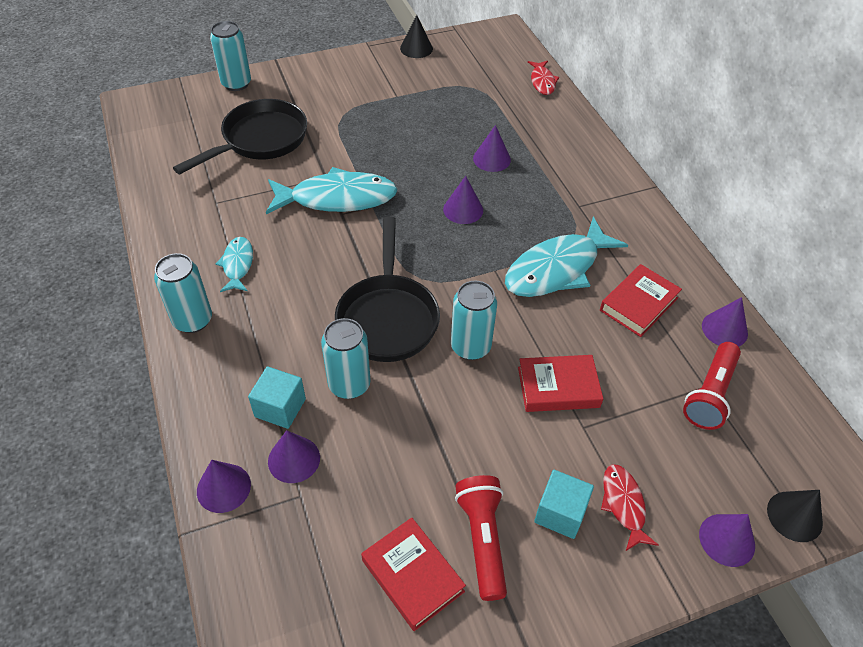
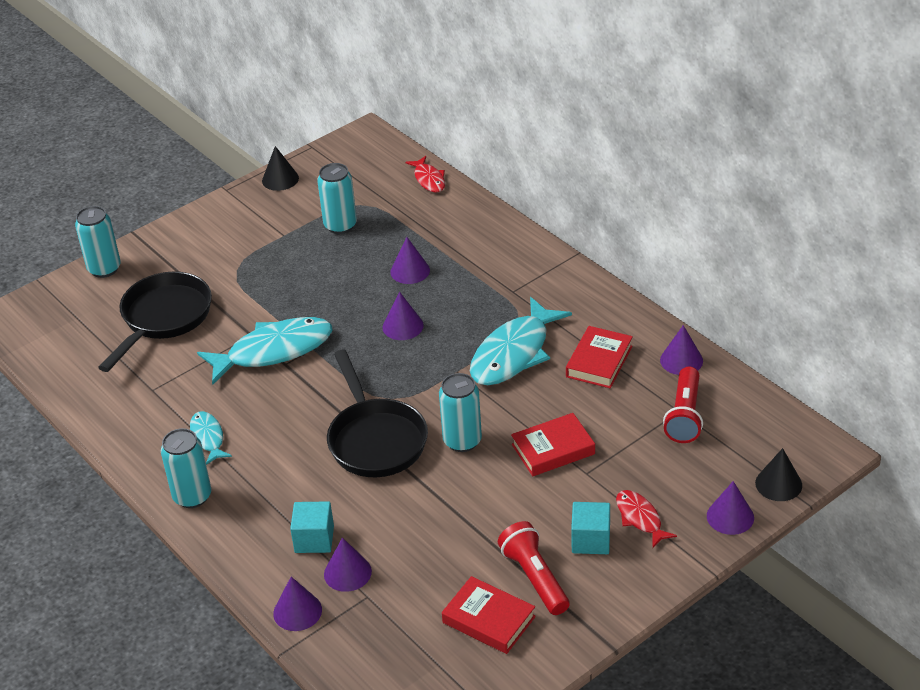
camera: 15 degrees left, 10 degrees down
turquoise can [321,318,371,399] -> turquoise can moved to [317,163,357,234]

